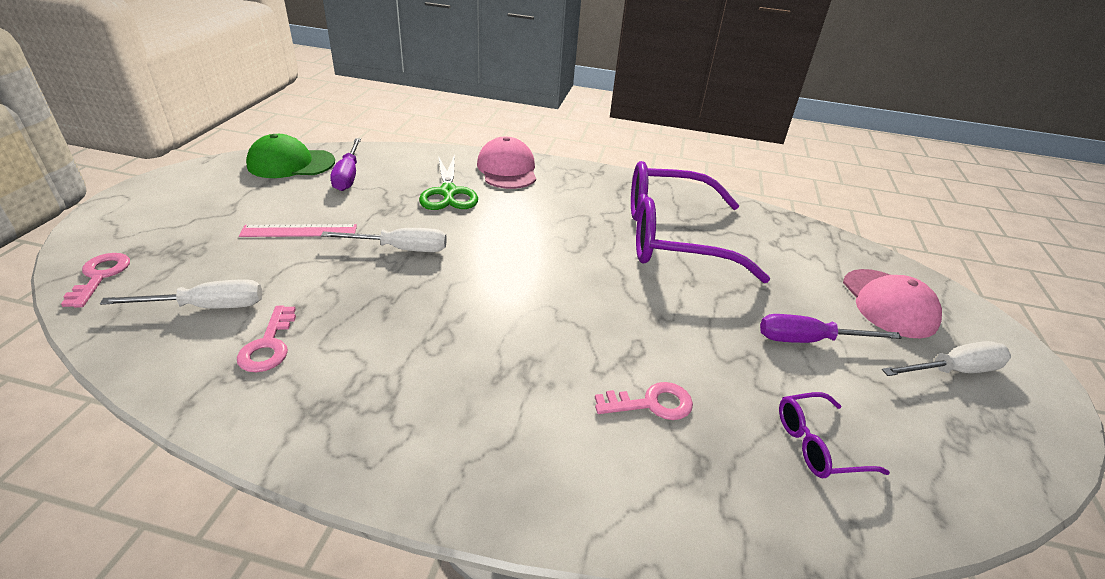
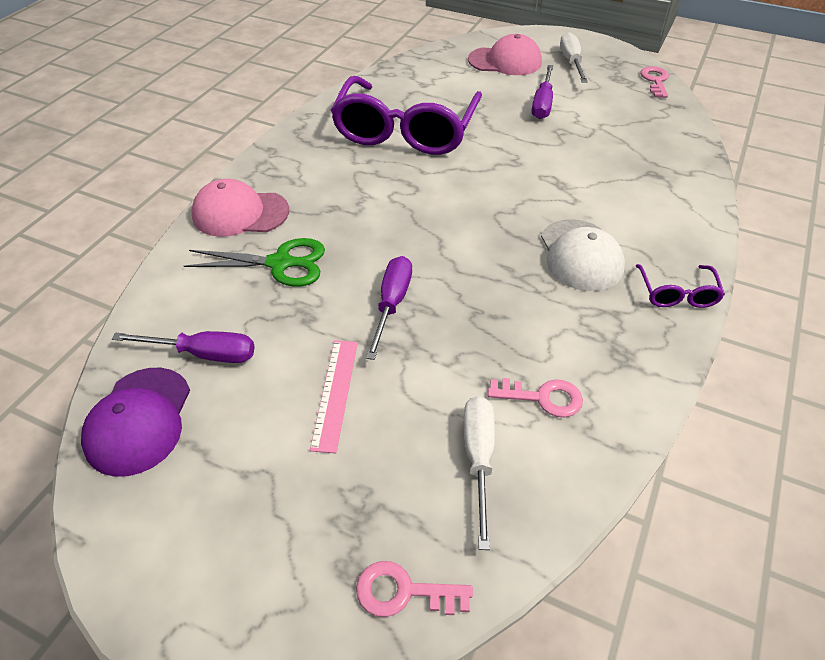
camera: 75 degrees left, 10 degrees up
green cap [246,134,335,178] -> purple cap [81,368,190,477]
white screwdriver [321,228,447,252] -> purple screwdriver [366,256,412,360]
pink key [595,382,693,420] -> pink key moved to [640,66,669,98]
purple glasses [779,392,890,478] -> purple glasses moved to [636,264,725,308]
none -> white cap [541,219,625,291]

